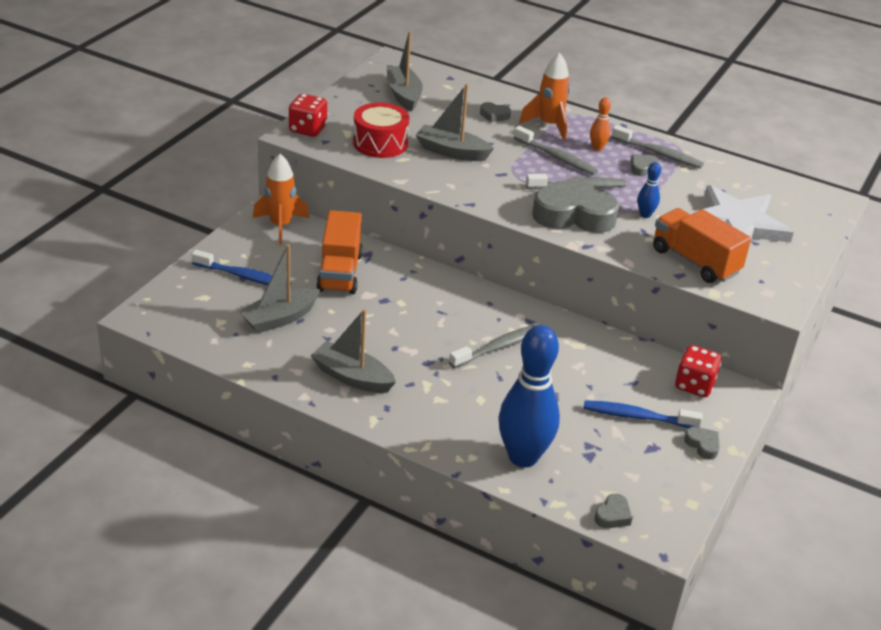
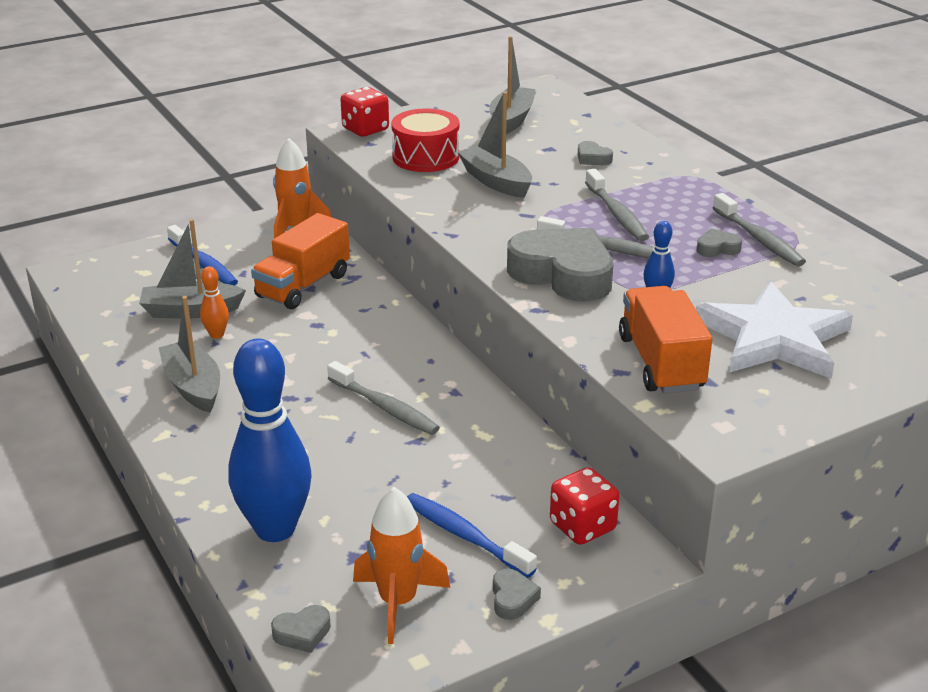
camera: 35 degrees right, 5 degrees down
grey toothbrush [449,325,537,368] -> grey toothbrush turned 45 degrees clockwise [327,361,440,435]
orange rocket [519,52,570,141] -> orange rocket moved to [353,487,450,644]
orange bowling pin [590,97,611,151] -> orange bowling pin moved to [200,266,229,339]

